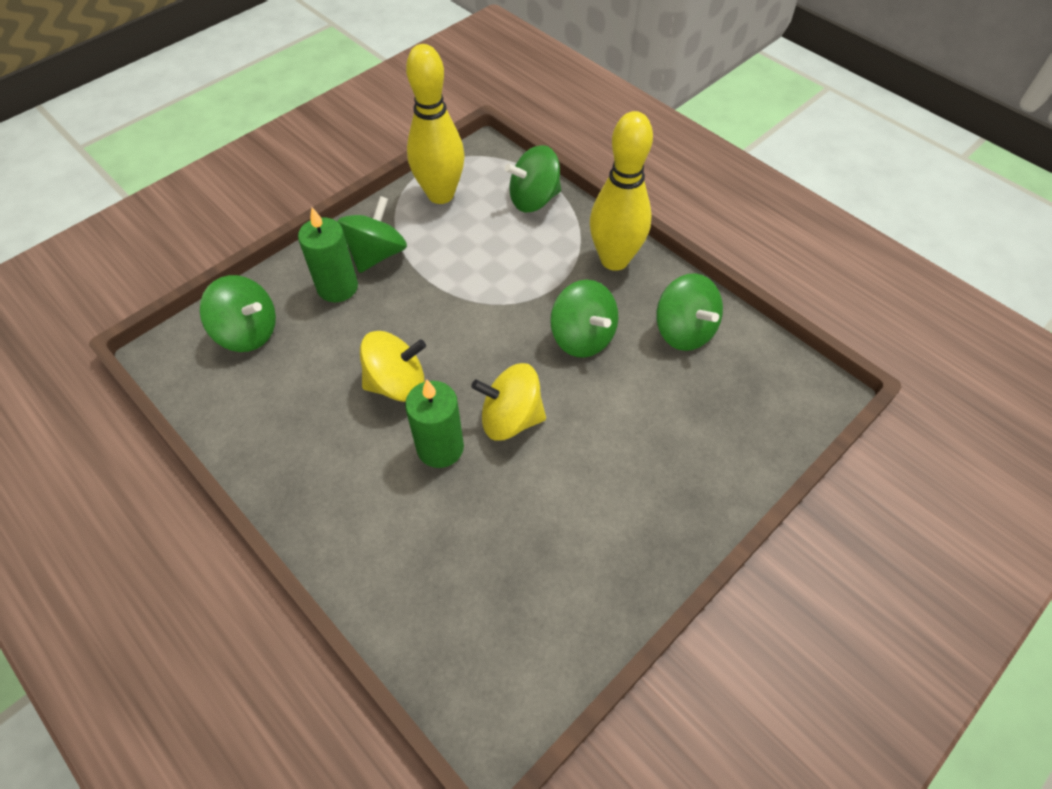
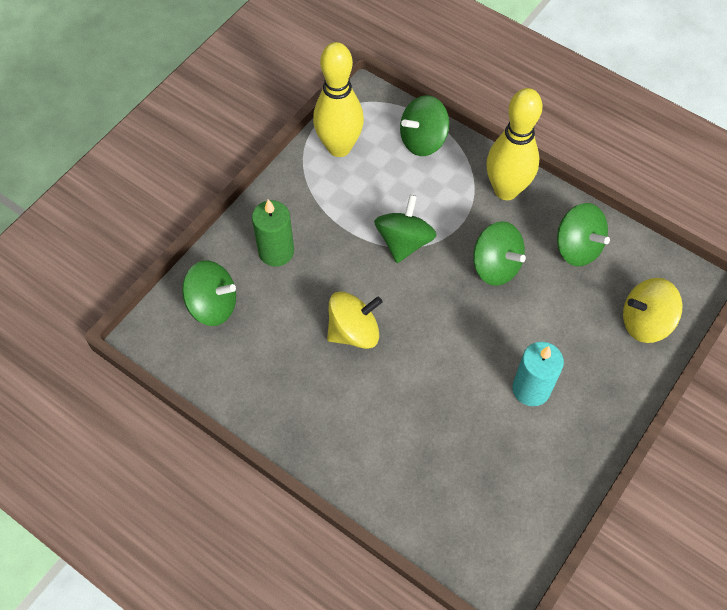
camera: 10 degrees left, 5 degrees up
green spinning top [337,196,407,273] -> green spinning top moved to [374,195,437,263]
green candle [405,379,464,468] -> none
yellow spinning top [471,363,546,441] -> yellow spinning top moved to [623,278,683,343]
none -> turquoise candle [512,342,564,406]

